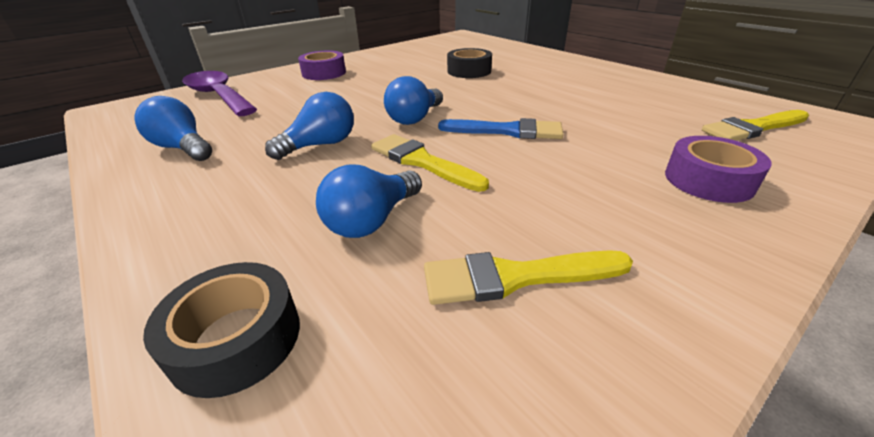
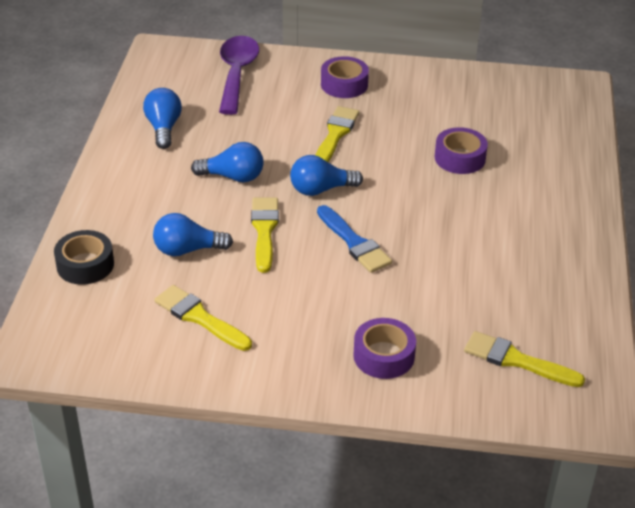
camera: 45 degrees right, 5 degrees up
black tape [447,48,492,78] -> purple tape [435,127,488,174]
none -> yellow brush [316,106,359,162]

